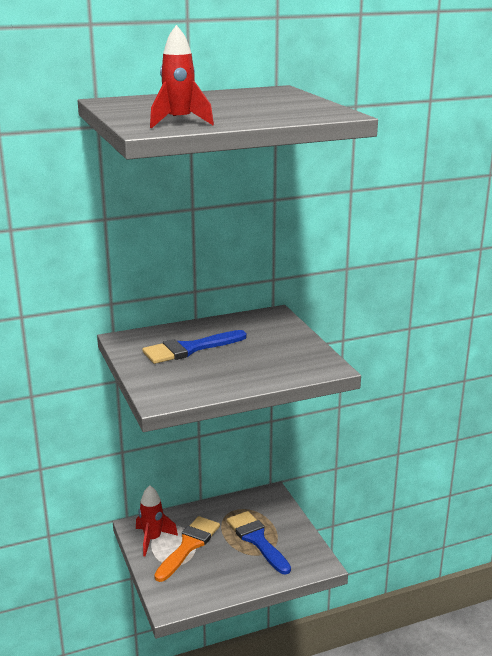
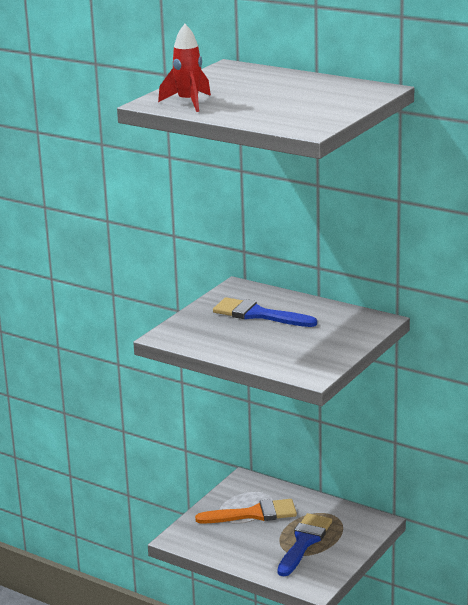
camera: 55 degrees right, 0 degrees up
red rocket [136,485,178,556] -> none

